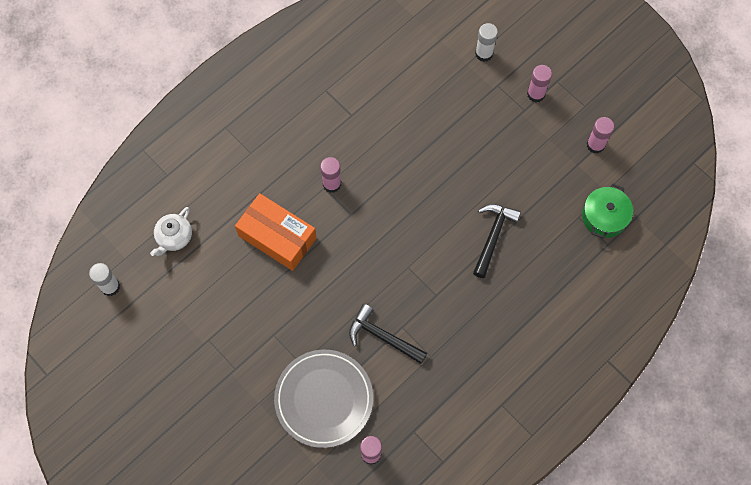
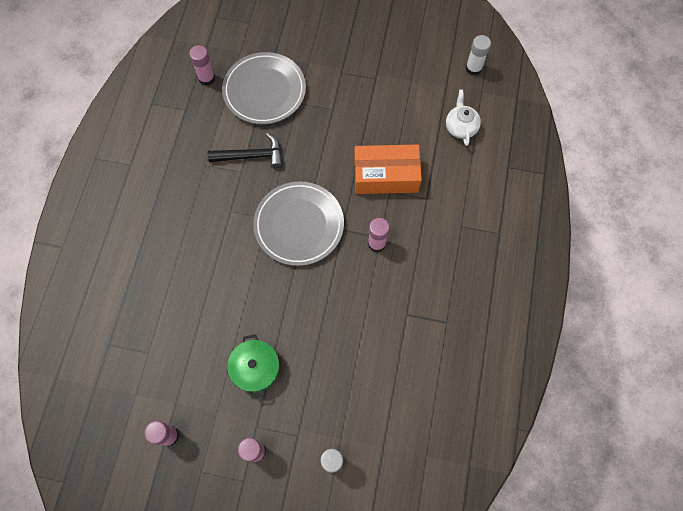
camera: 145 degrees right, 0 degrees up
black hammer [473,204,521,278] -> none
green pot [582,184,633,239] -> green pot moved to [227,334,280,399]
none -> grey plate [253,181,344,266]

